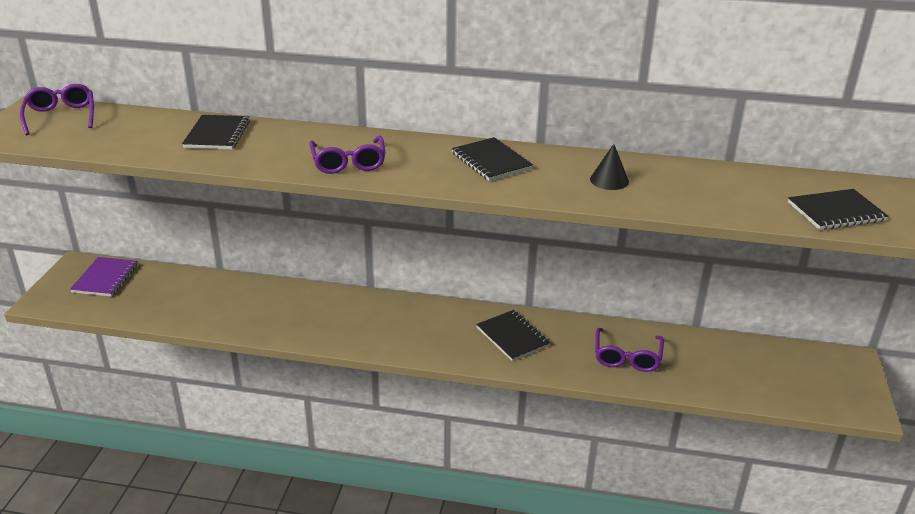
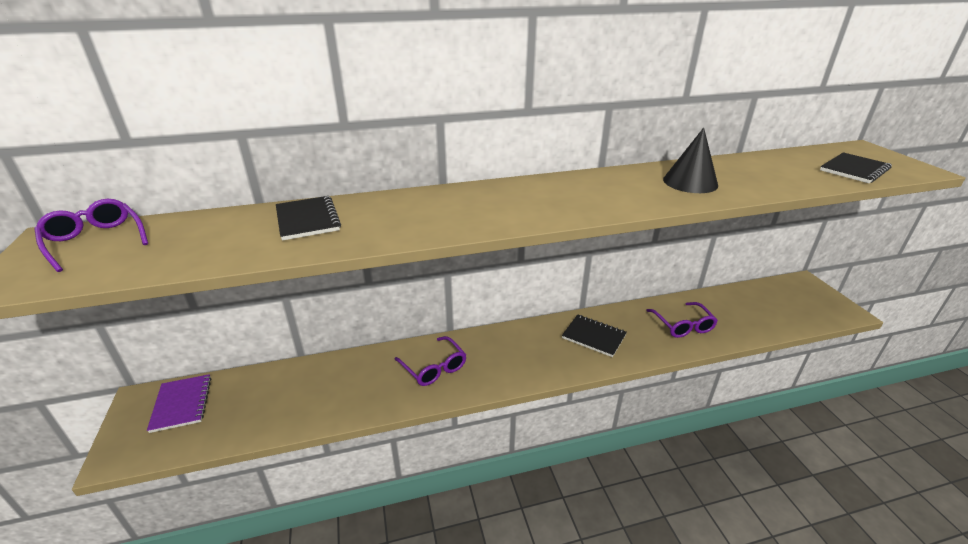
camera: 25 degrees left, 0 degrees up
purple glasses [309,136,386,174] -> purple glasses moved to [395,336,466,386]
black notebook [452,137,533,181] -> none
black cone [590,144,629,190] -> black cone [663,128,718,193], size x1.55

